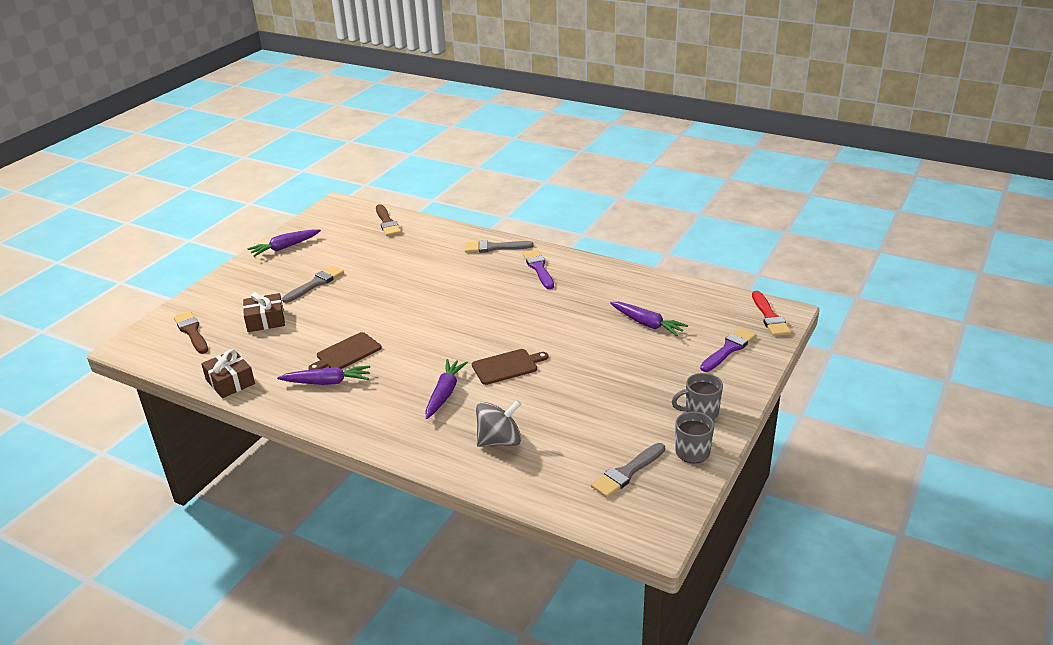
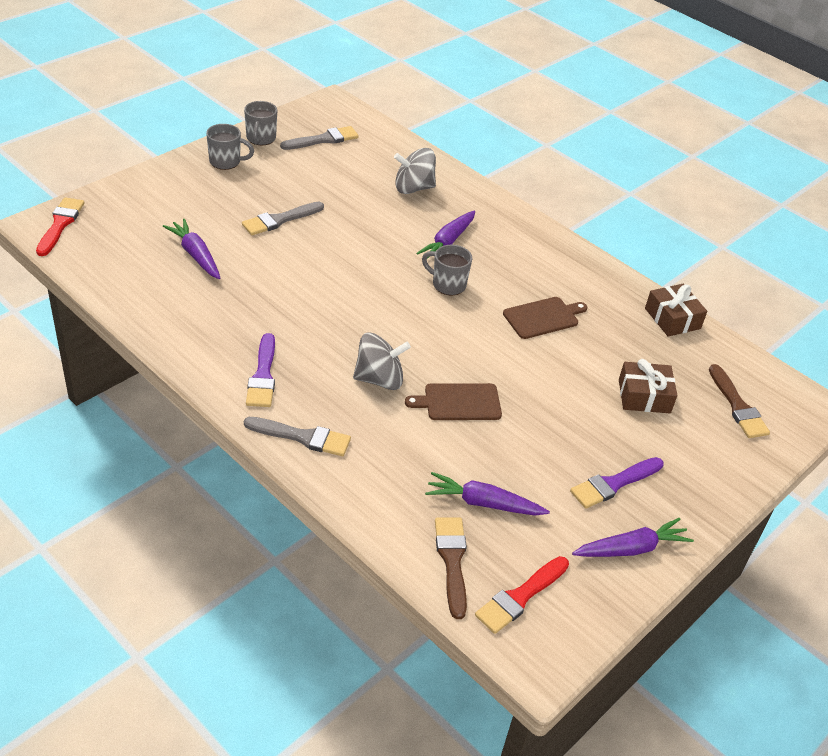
camera: 170 degrees left, 10 degrees up
purple carrot [277,366,370,385] -> purple carrot moved to [425,472,550,515]
grey brush [282,266,344,303] -> grey brush moved to [242,202,324,235]
brown cutting board [472,349,548,385] -> brown cutting board moved to [405,383,502,420]
purple brush [700,327,756,372] -> purple brush moved to [570,457,664,509]
none -> grey spinning top [353,333,411,390]
none -> grey mug [422,245,472,295]
none -> red brush [475,556,569,634]

